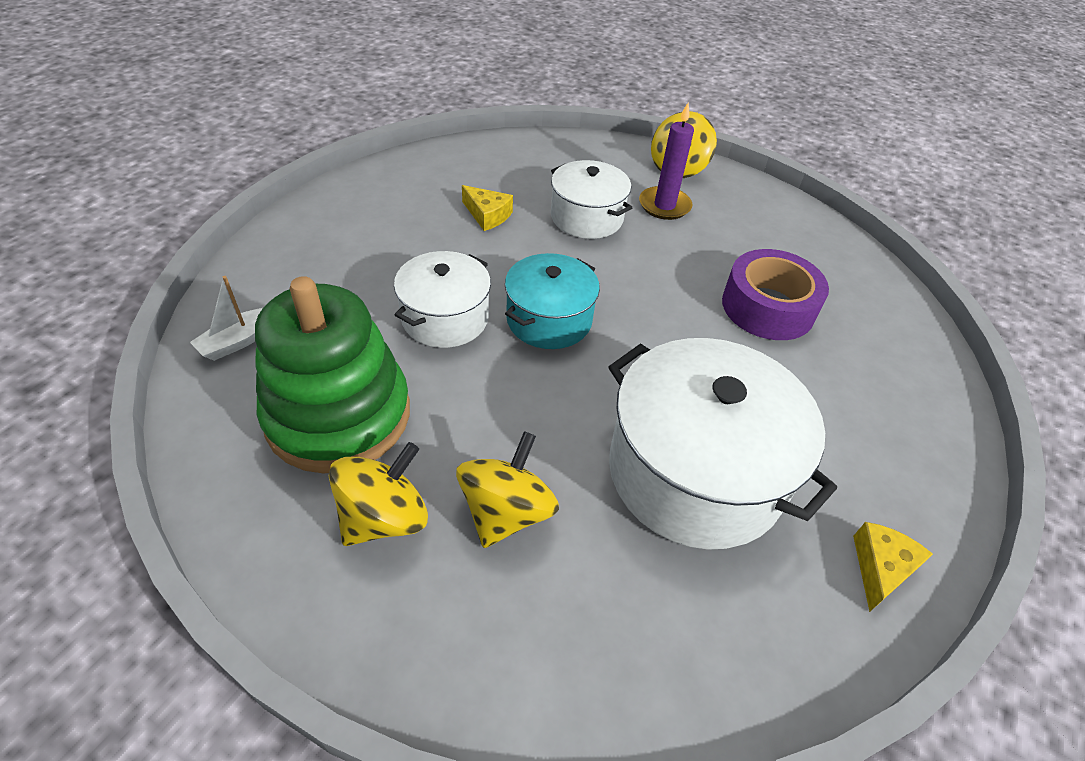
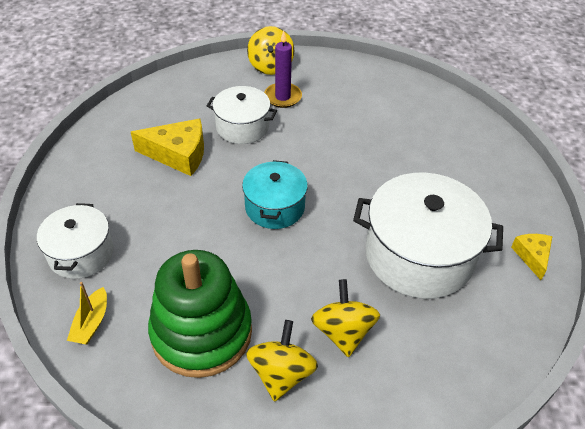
camera: 30 degrees left, 0 degrees up
white boat [190,276,263,361] -> yellow boat [67,282,107,344]
white pot [394,251,491,348] -> white pot moved to [37,203,114,279]
yellow cheese [462,185,513,231] -> yellow cheese [131,119,204,176], size x1.73
purple tape [722,249,829,340] -> none

